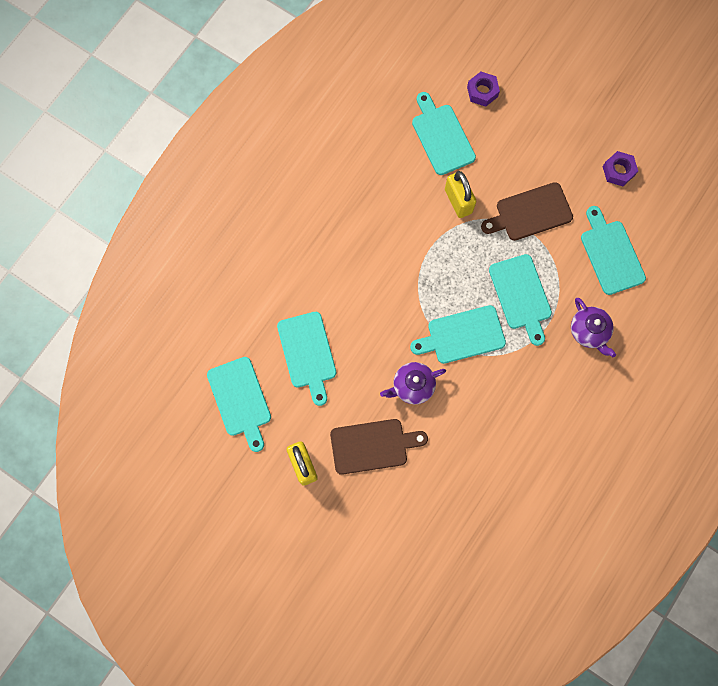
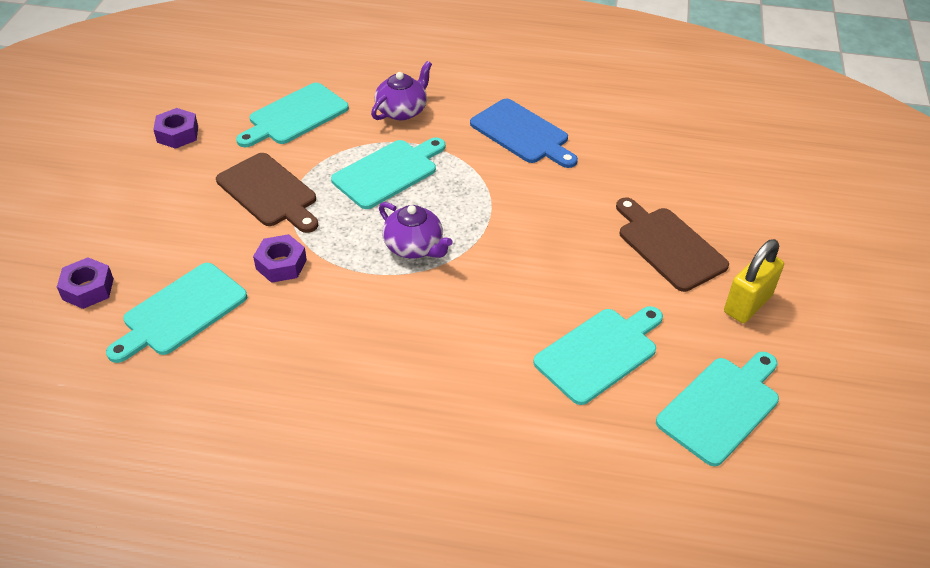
camera: 115 degrees left, 30 degrees down
purple teapot [380,362,446,404] -> purple teapot moved to [379,202,453,258]
turquoise cutting board [410,305,506,364] -> none
yellow padlock [445,171,476,218] -> purple nut [253,234,307,283]
none -> blue cutting board [470,99,578,168]

